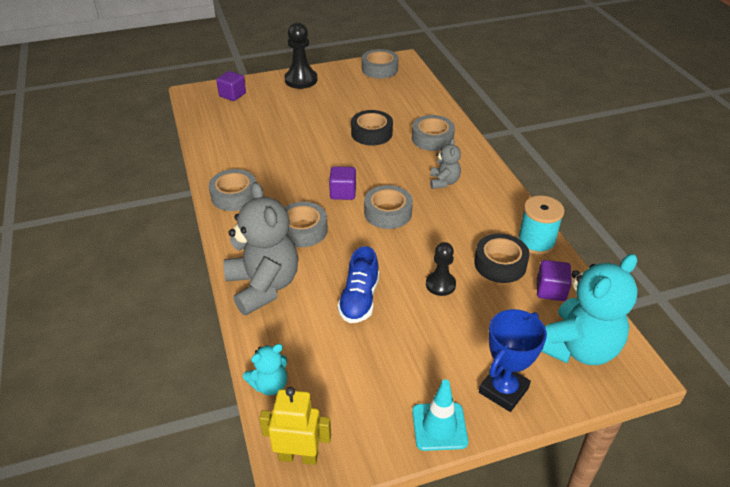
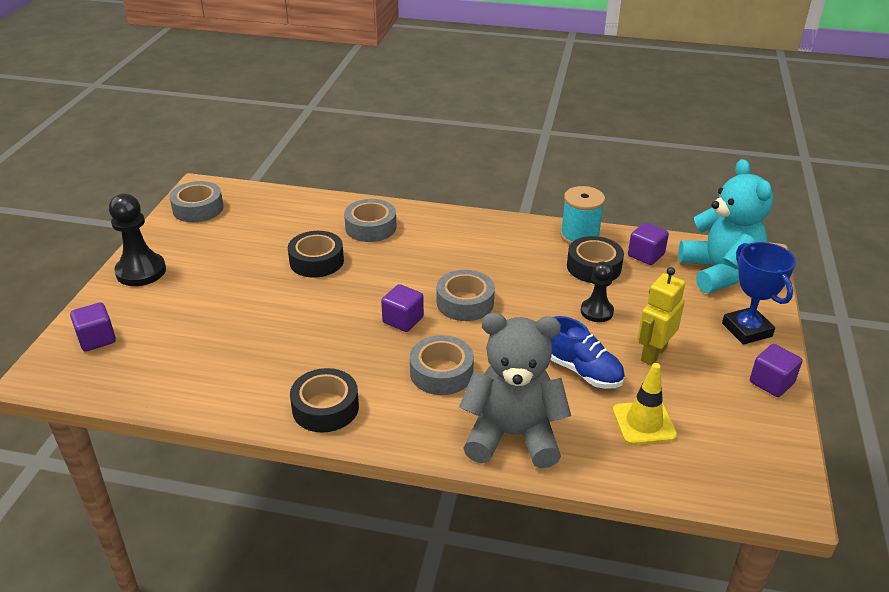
camera: 60 degrees left, 5 degrees down
grey tape [209,169,256,211] -> black tape [290,368,359,432]
turquoise teddy bear [243,344,287,396] -> none
yellow robot [259,387,331,465] -> yellow robot moved to [638,267,685,366]
turquoise traffic cone [412,379,468,451] -> purple cube [750,344,802,397]
grey teddy bear [430,138,461,189] -> none
none -> yellow traffic cone [613,363,677,445]

